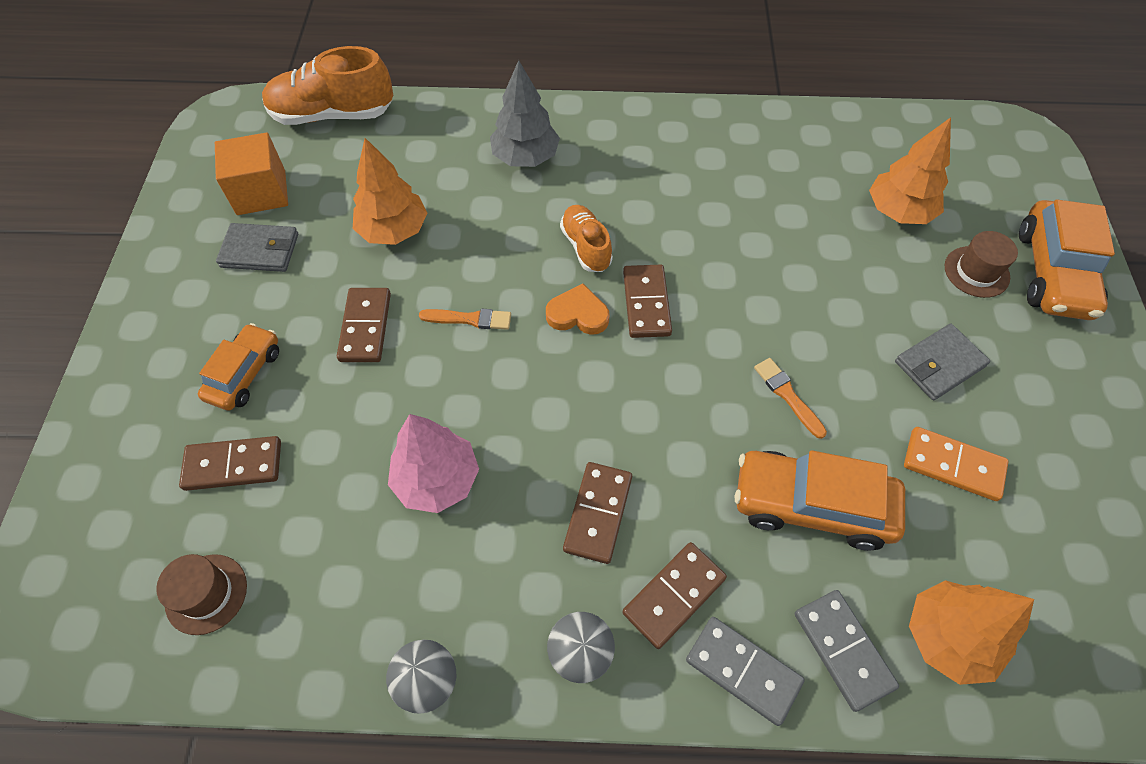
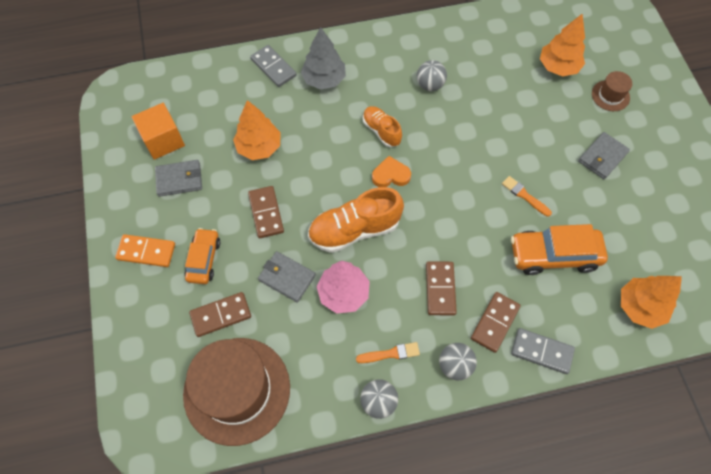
camera: 15 degrees left, 5 degrees up
brown hat [156,554,247,635] -> brown hat [183,338,290,446], size x2.28
orange shoe [262,46,393,125] -> orange shoe moved to [308,187,404,253]
orange brush [419,309,511,330] -> orange brush moved to [356,342,420,363]
brown domino [623,265,672,338] -> none
grey domino [795,590,899,712] -> grey domino moved to [250,45,297,87]
orange domino [904,427,1009,501] -> orange domino moved to [115,234,175,267]
orange car [1019,200,1115,320] -> none
none -> grey wallet [258,251,316,303]
none -> grey ball [417,60,447,91]

